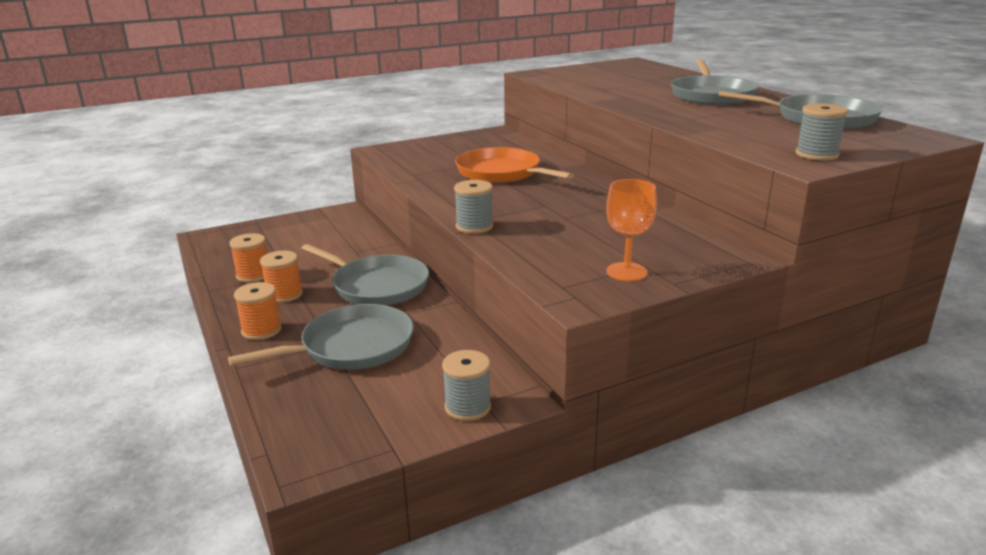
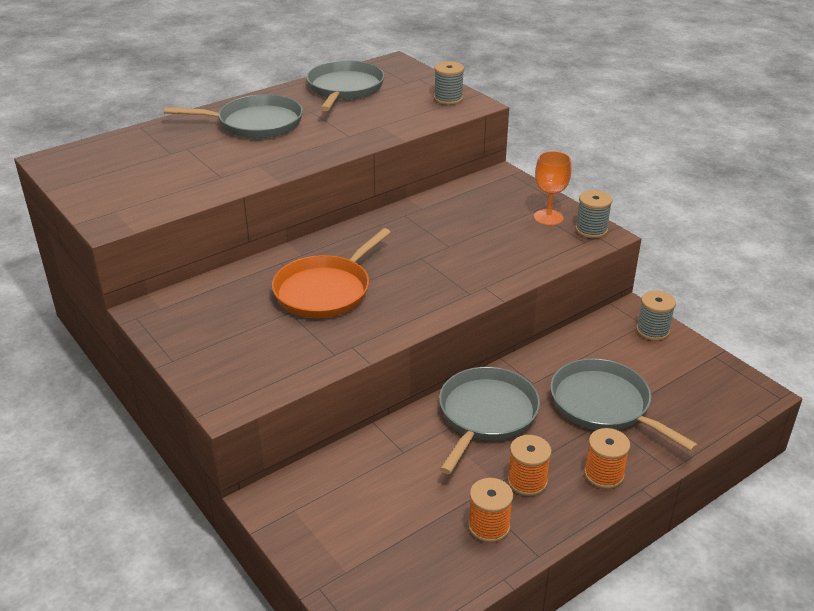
camera: 100 degrees left, 10 degrees up
grey spool [454,180,493,234] -> grey spool moved to [575,190,612,238]

